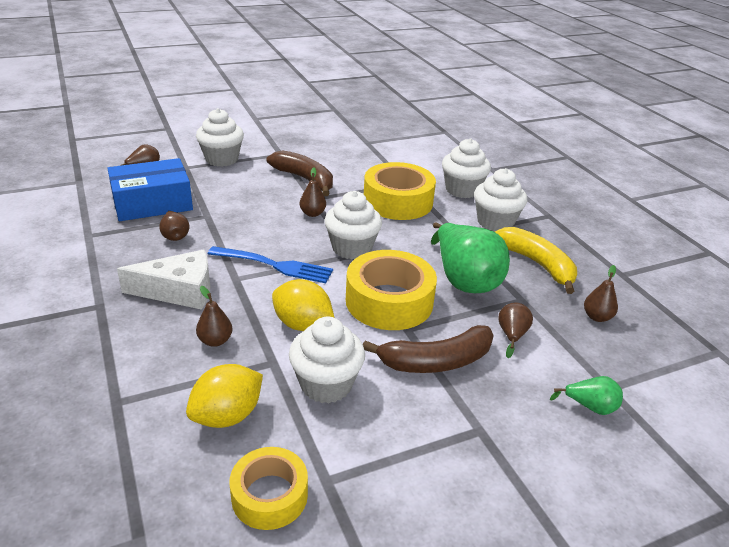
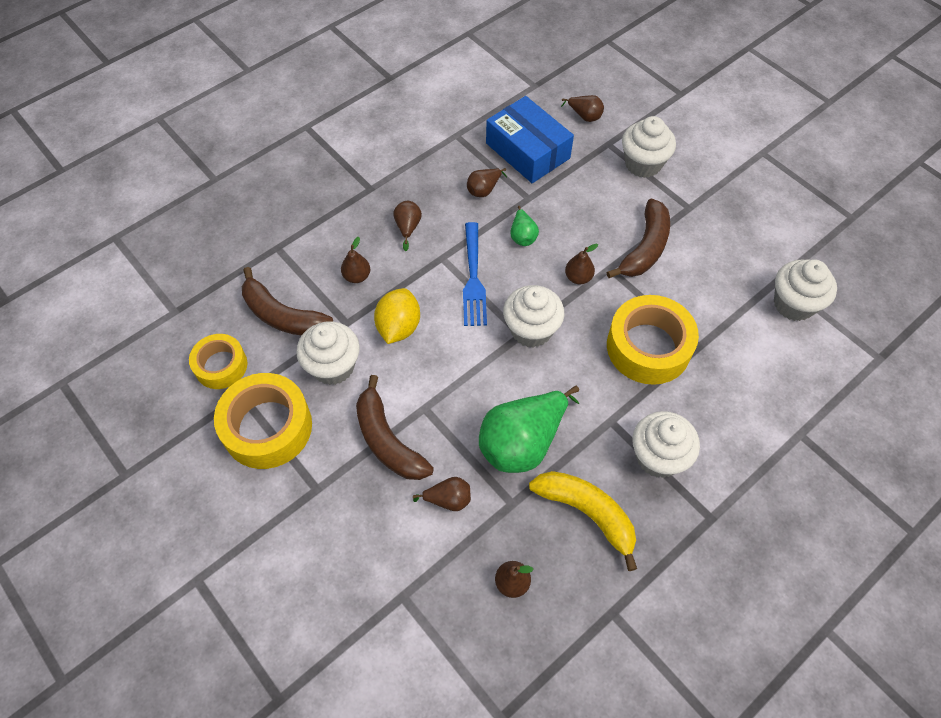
camera: 75 degrees right, 25 degrees up
white cheese [117,250,210,310] -> brown pear [393,201,422,251]
yellow lemon [186,364,263,428] -> brown banana [242,267,333,336]
yellow tape [346,250,437,330] -> yellow tape moved to [214,373,312,469]
white cupcake [442,138,491,198] -> white cupcake moved to [774,259,837,321]
yellow banana [495,227,577,294] -> yellow banana turned 90 degrees counterclockwise [529,471,637,571]
green pear [550,376,623,415] -> green pear moved to [510,206,539,246]

